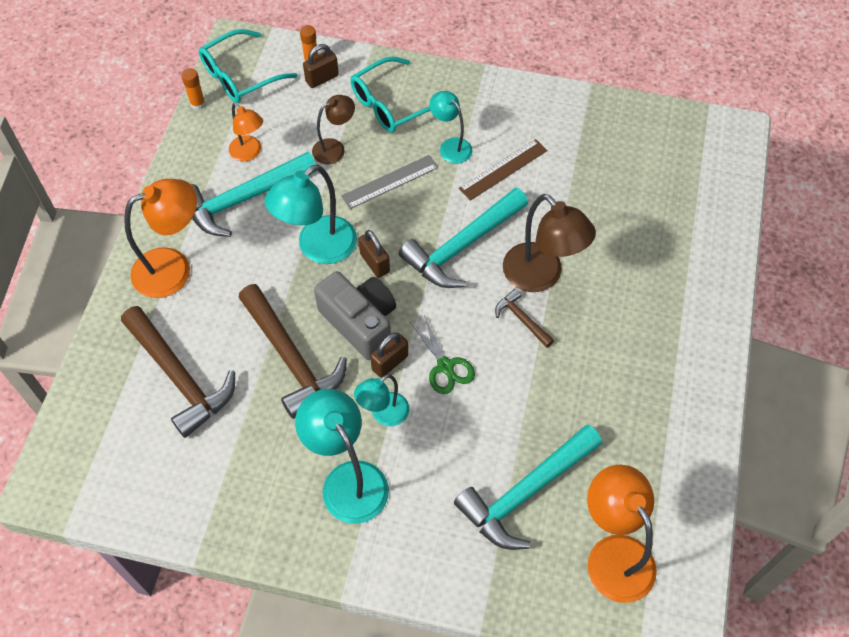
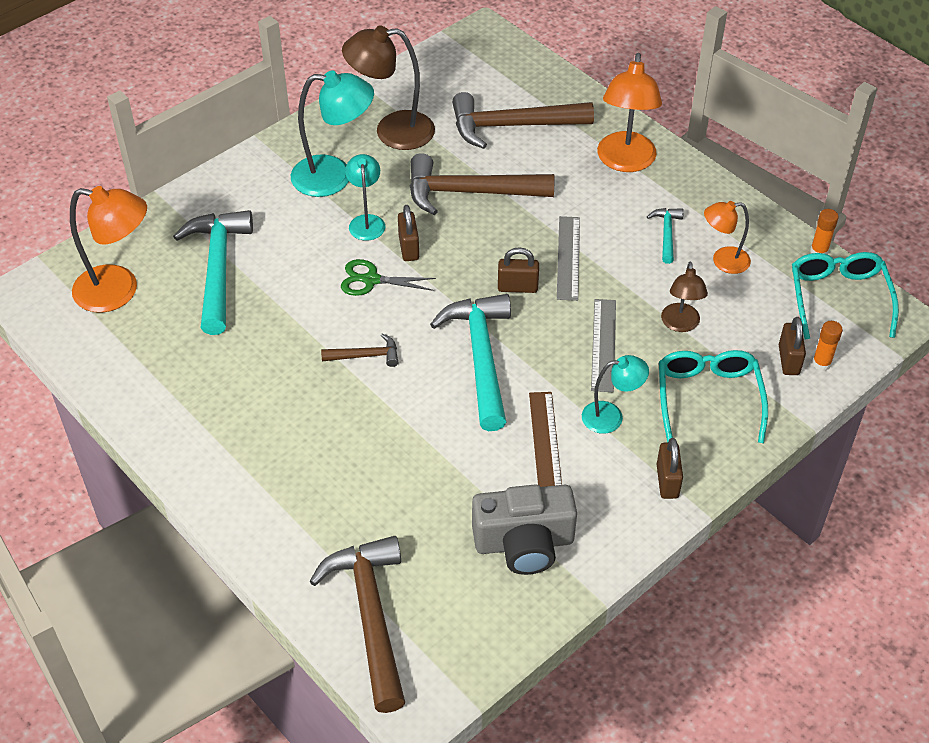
camera: 125 degrees right, 10 degrees down
turquoise hammer [191,152,317,237] -> turquoise hammer [647,208,684,264], size x0.48
turquoise lamp [264,165,357,264] -> grey ruler [557,216,580,301]
grey camera [314,271,396,360] -> grey camera moved to [472,484,577,575]
brown lamp [503,194,596,292] -> brown lamp moved to [342,26,435,150]
none -> brown hammer [309,536,405,713]
none -> brown padlock [657,438,683,499]

